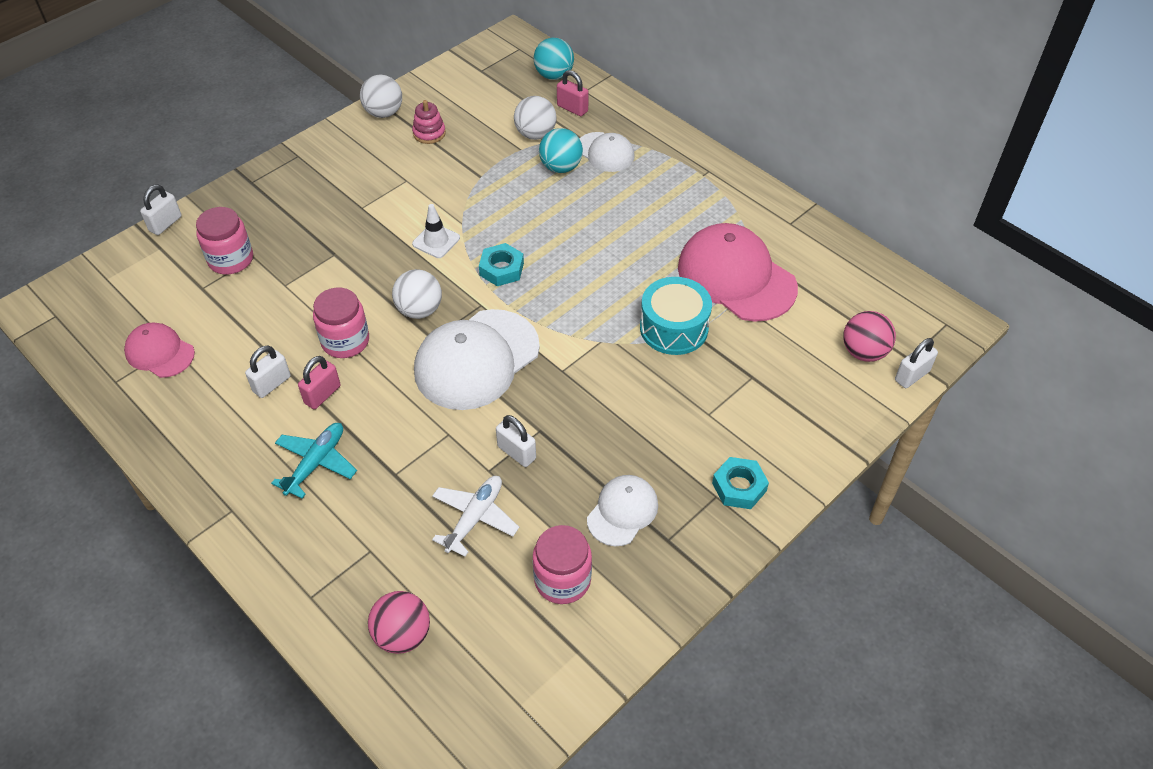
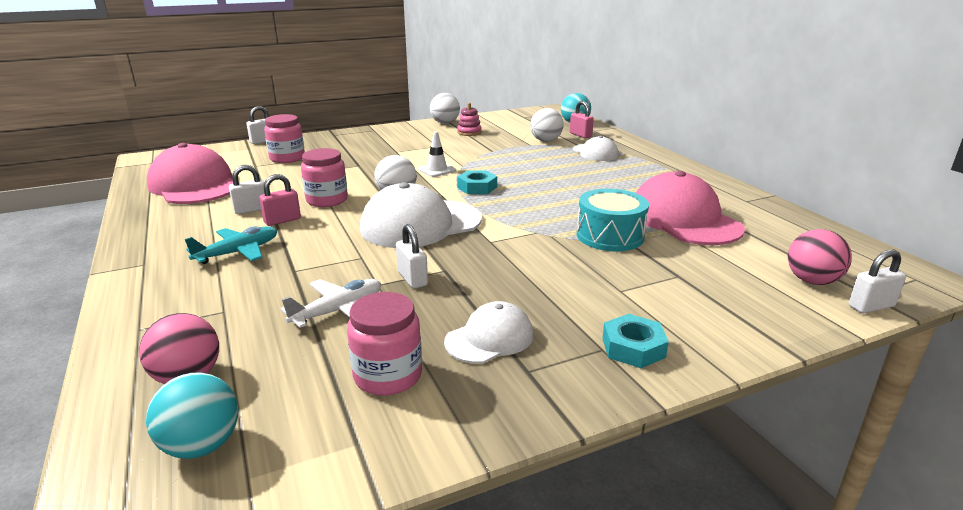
camera: 20 degrees right, 25 degrees down
pink cap [124,323,195,378] -> pink cap [147,143,233,204], size x1.83
turquoise ball [539,128,583,173] -> turquoise ball moved to [146,372,238,459]

